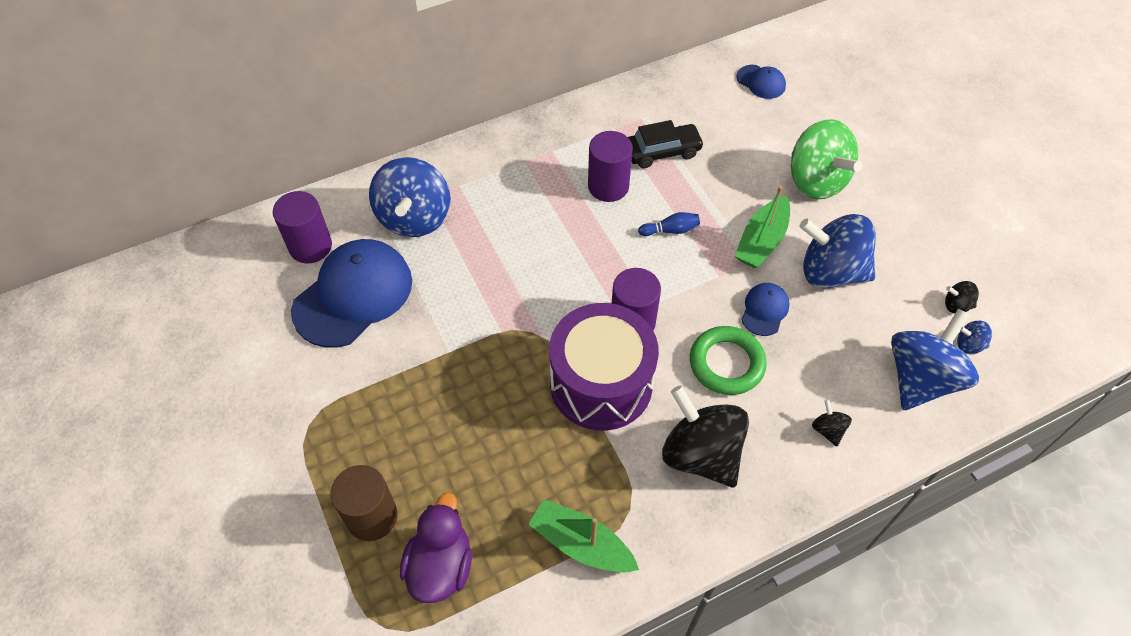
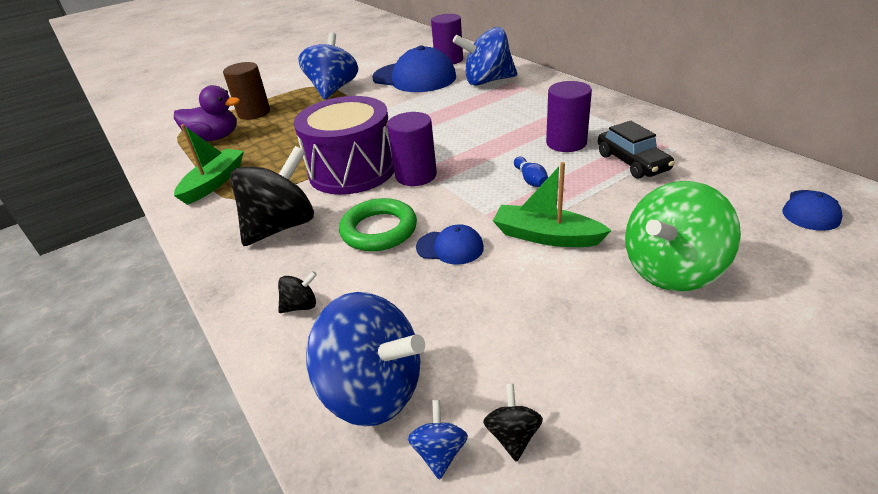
camera: 85 degrees right, 20 degrees down
blue spinning top [800,214,876,288] -> blue spinning top moved to [298,32,358,100]

